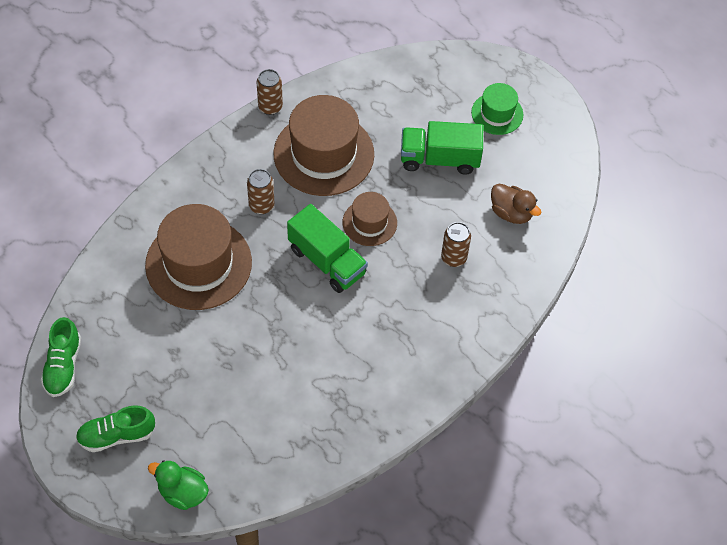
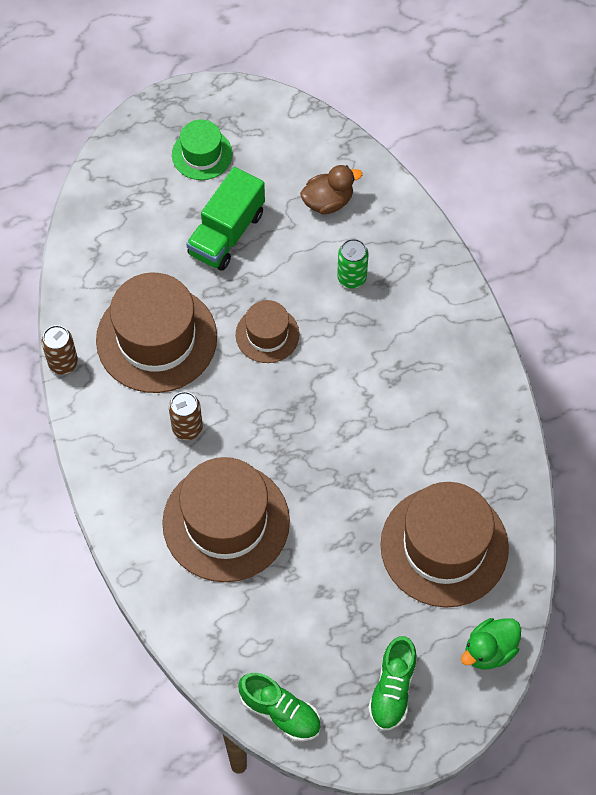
camera: 60 degrees left, 5 degrees up
green truck [287,204,368,293] -> none
brown can [441,222,471,267] -> green can [337,239,369,289]
none -> brown hat [380,482,509,608]

